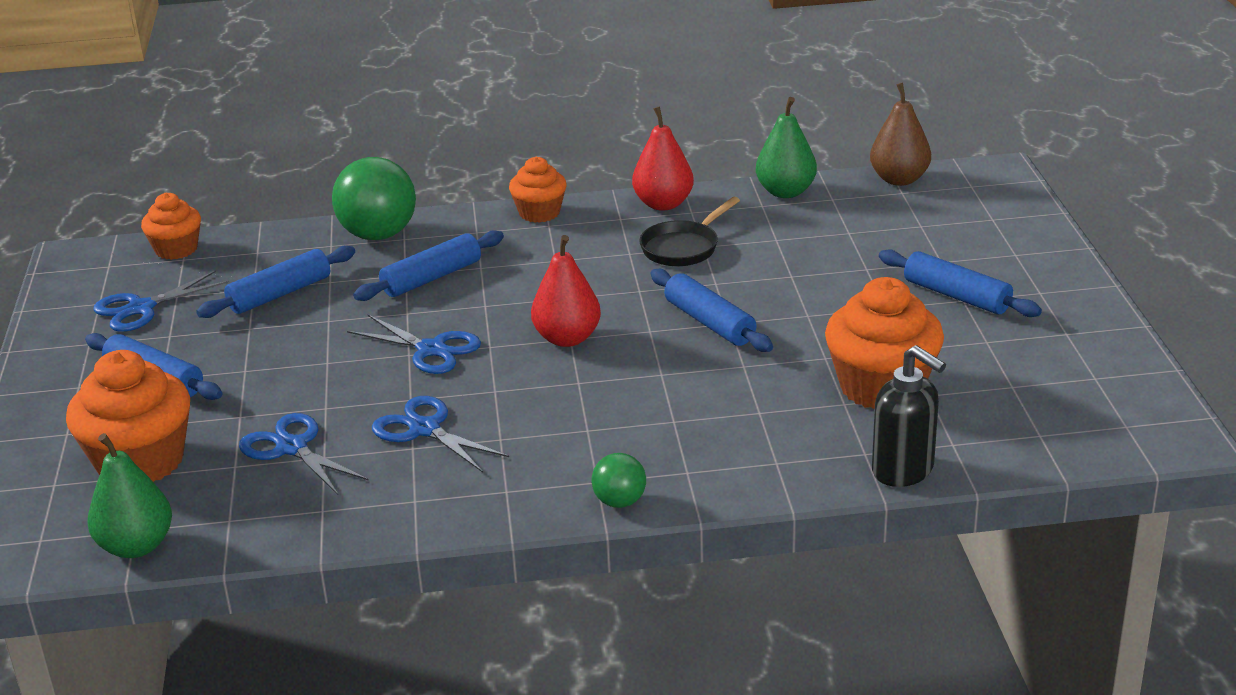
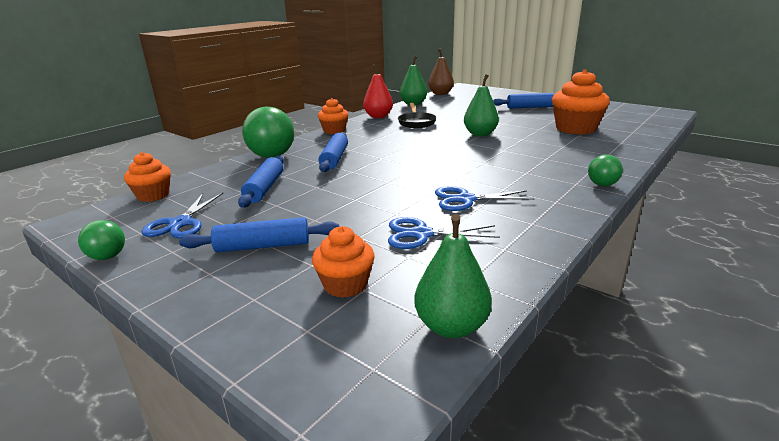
camera: 45 degrees left, 5 degrees down
orange cupcake [66,350,190,482] -> orange cupcake [312,226,374,298], size x0.59
blue scissors [347,315,481,374] -> none
red pear [531,235,601,347] -> none
blue rolling pin [650,269,773,352] -> green pear [464,74,499,136]
black soap dispenser [872,345,946,487] -> none
none -> green ball [78,220,125,260]

